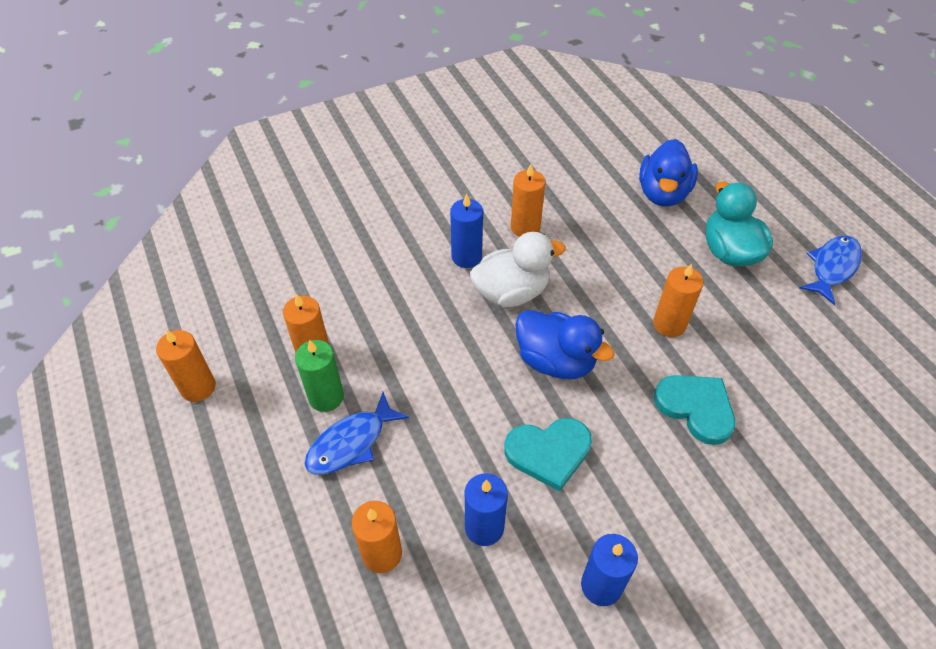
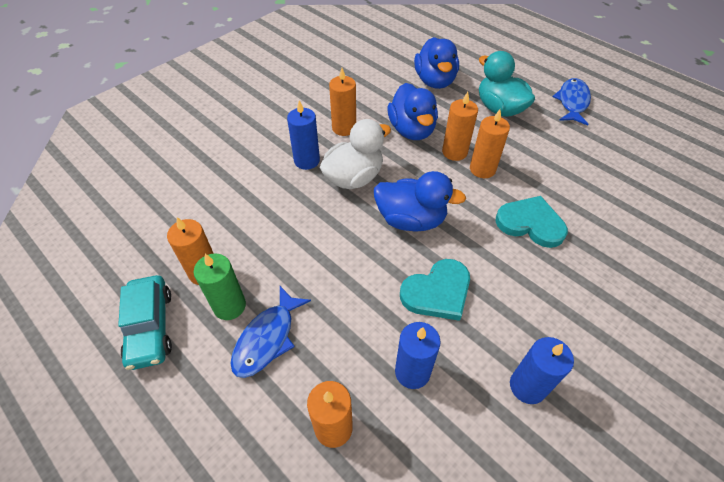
camera: 20 degrees left, 0 degrees up
orange candle [156,330,216,402] -> orange candle moved to [442,92,478,161]
none -> turquoise car [118,275,172,370]
none -> blue duck [388,83,438,140]

